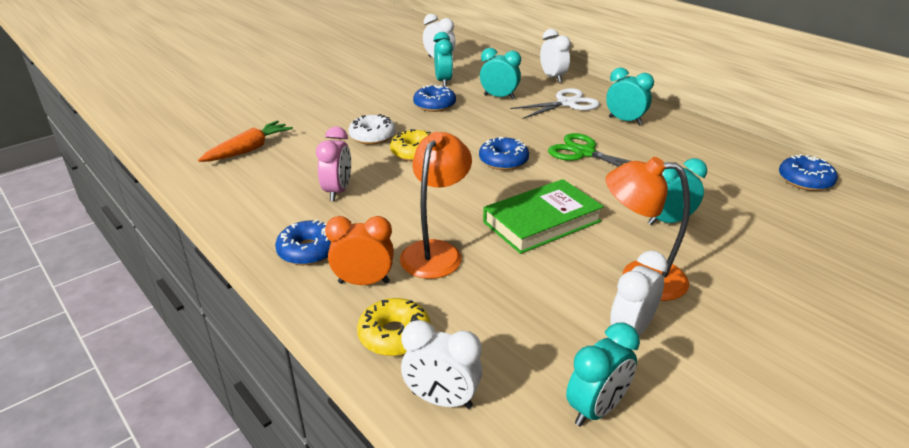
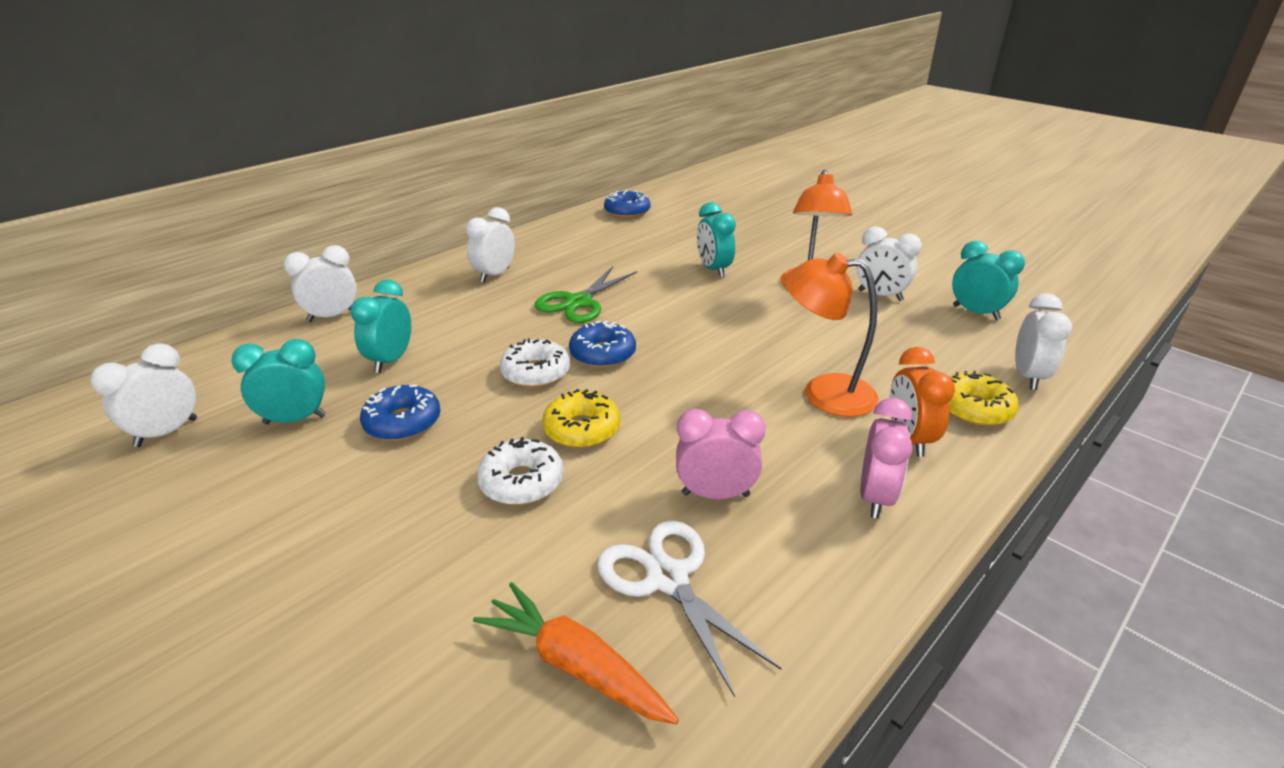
camera: 95 degrees left, 0 degrees up
blue donut [275,220,331,265] -> pink clock [860,398,912,519]
green book [483,179,604,254] -> none
white scissors [510,88,600,119] -> white scissors moved to [597,521,781,697]
turquoise clock [606,67,654,125] -> white clock [466,207,515,283]
none -> white donut [500,338,570,388]

